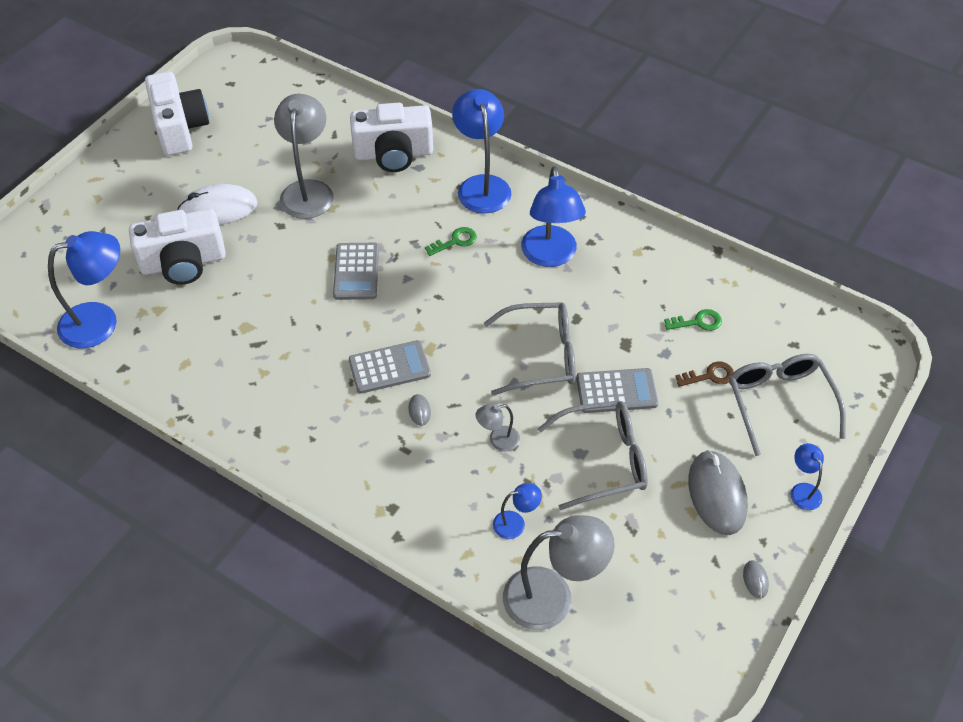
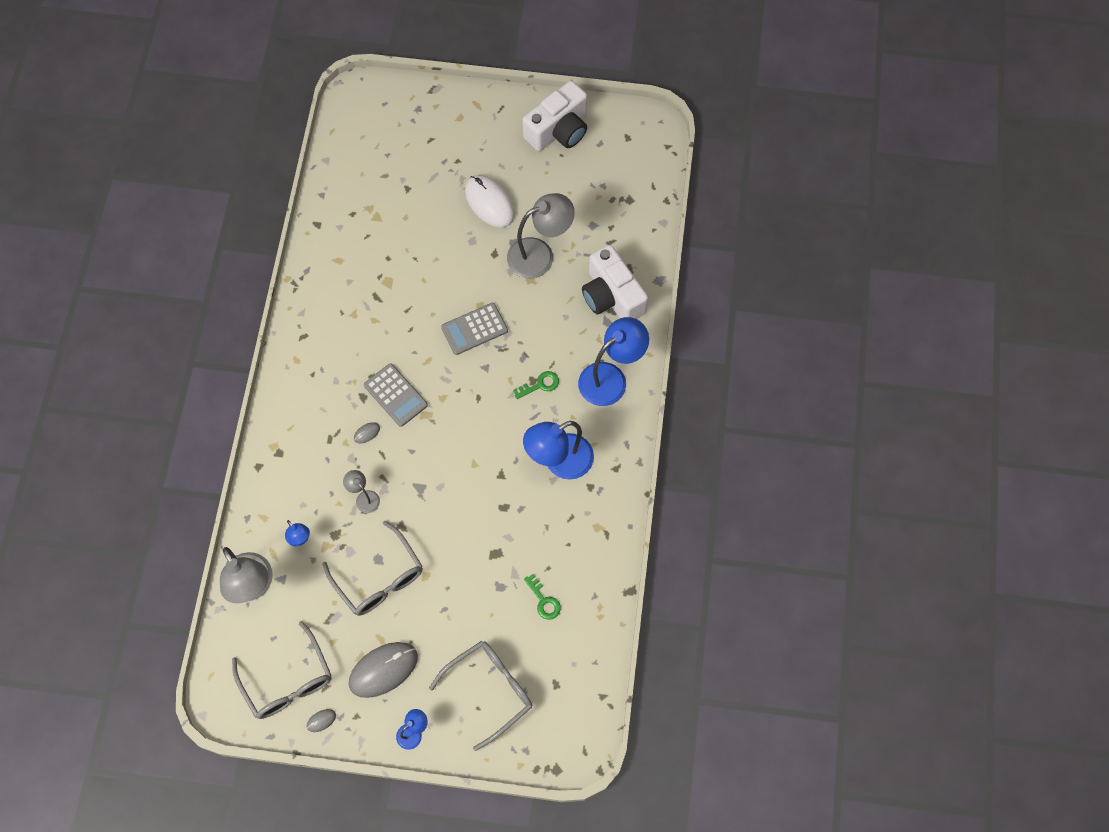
camera: 65 degrees right, 15 degrees up
blue lamp [48,231,120,348] -> none
white camera [129,209,226,285] -> none
green key [425,227,477,256] -> green key turned 60 degrees counterclockwise [513,371,559,399]
grey glasses [484,302,576,395] -> grey glasses moved to [232,621,331,719]
grey calculator [576,368,659,413] -> none
brown key [675,361,734,387] -> none

